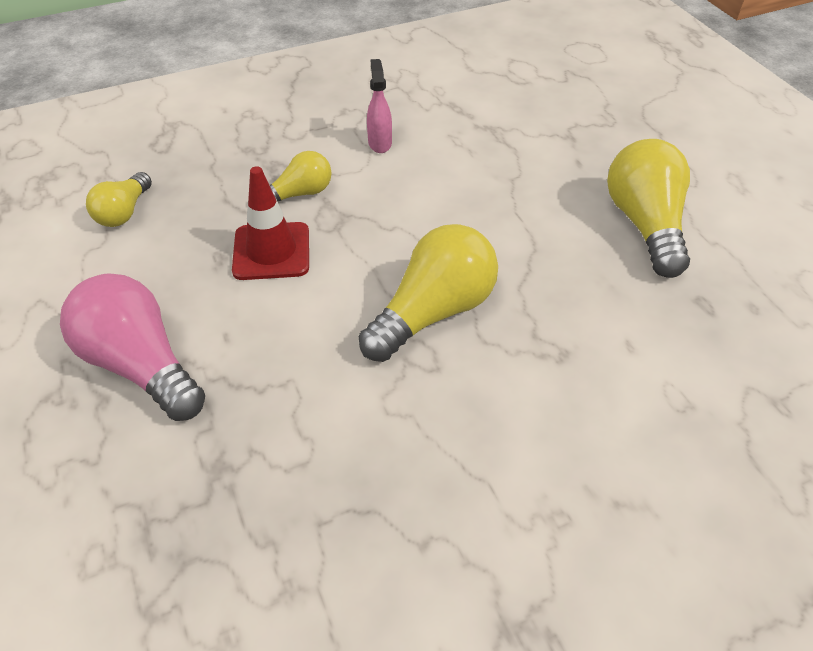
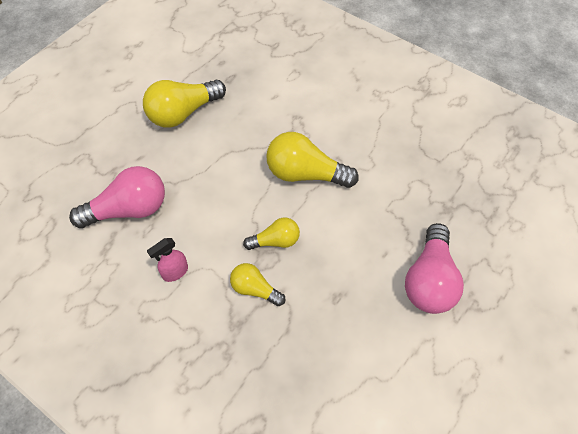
camera: 120 degrees left, 10 degrees up
yellow light bulb [86,172,152,227] -> yellow light bulb moved to [243,218,300,250]
red traffic cone [232,166,309,280] -> none
none -> pink light bulb [69,166,165,228]

